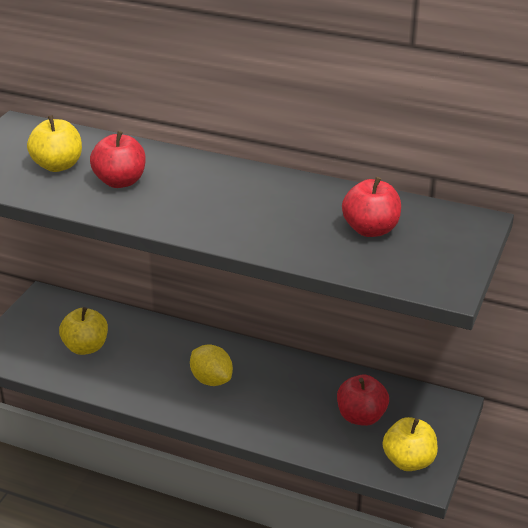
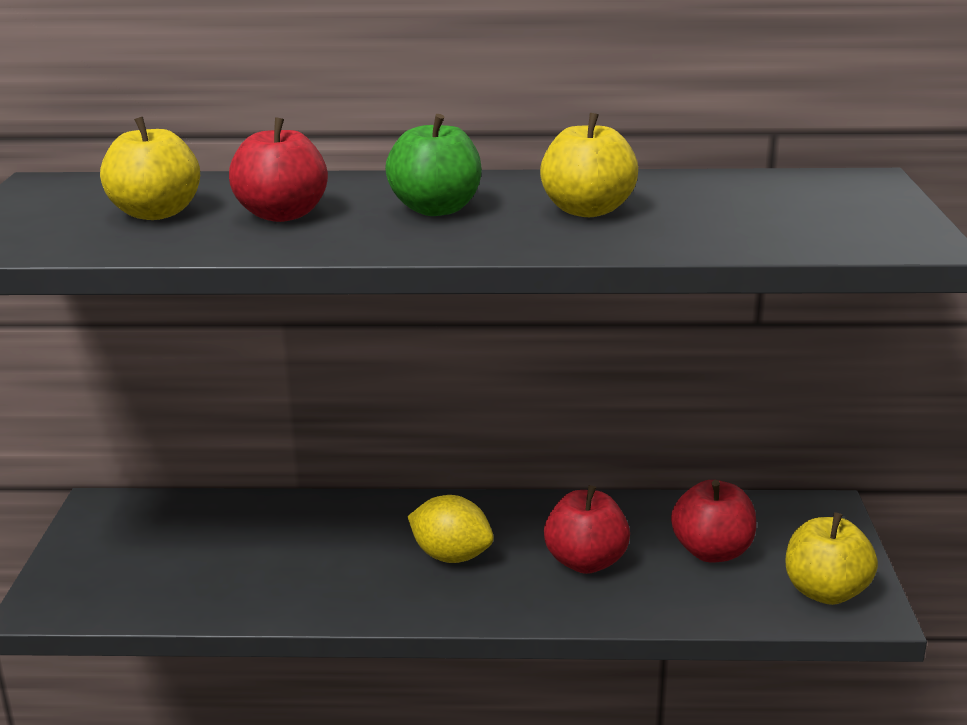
camera: 20 degrees left, 10 degrees down
yellow apple [59,307,108,355] -> yellow apple moved to [540,113,638,217]
red apple [342,177,401,237] -> red apple moved to [544,485,630,574]
none -> green apple [385,114,482,216]

